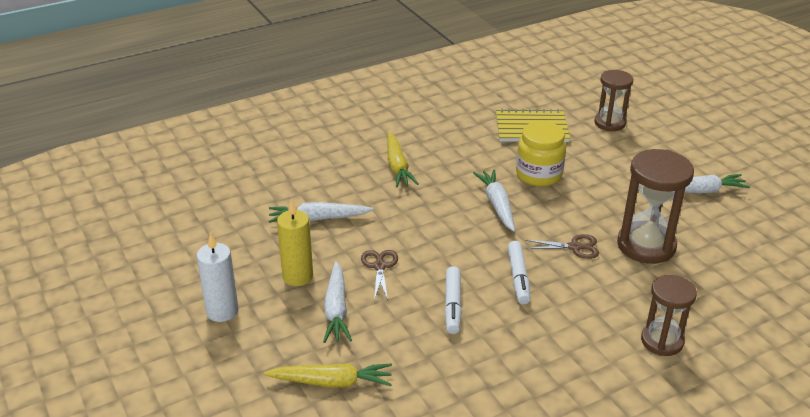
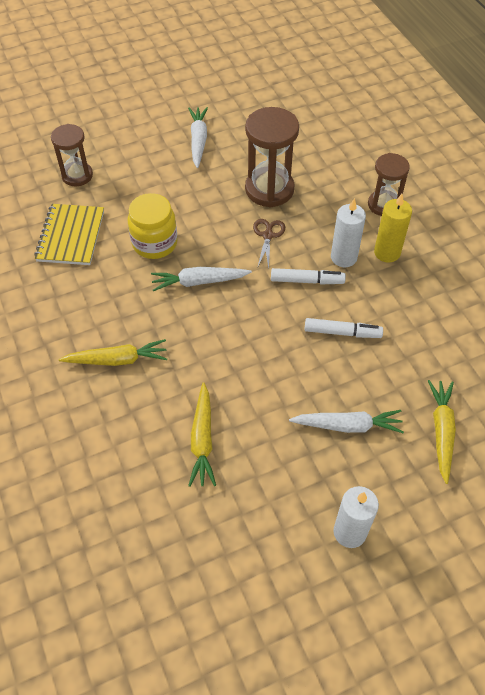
camera: 85 degrees left, 20 degrees up
white carrot [269,202,373,223] -> yellow carrot [188,383,216,487]
yellow candle [277,199,313,286] -> yellow candle moved to [374,194,412,262]
brown scissors [361,250,398,300] -> none
none -> white candle [331,198,366,267]

